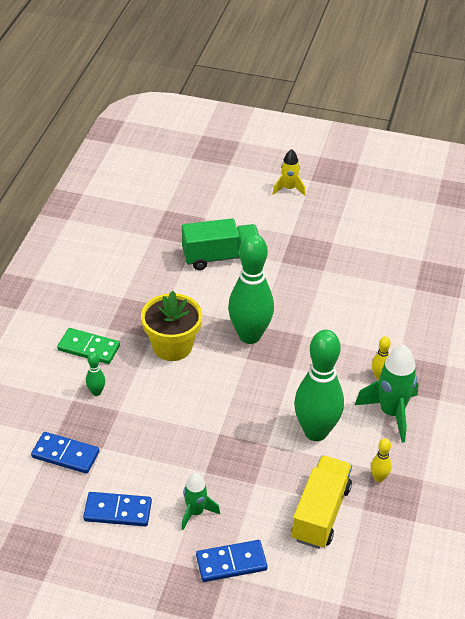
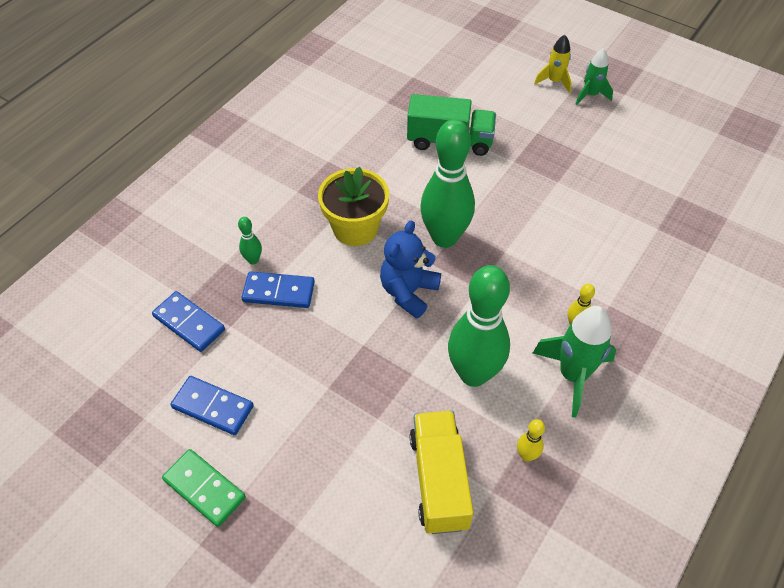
camera: 20 degrees right, 10 degrees up
green domino [57,328,120,364] -> green domino moved to [162,449,246,527]
green rocket [181,473,220,530] -> green rocket moved to [576,48,613,105]
blue domino [196,540,268,582] -> blue domino moved to [242,271,315,308]
yellow truck [292,455,352,549] -> yellow truck turned 45 degrees counterclockwise [410,410,473,534]
none -> blue teddy bear [380,220,441,319]

